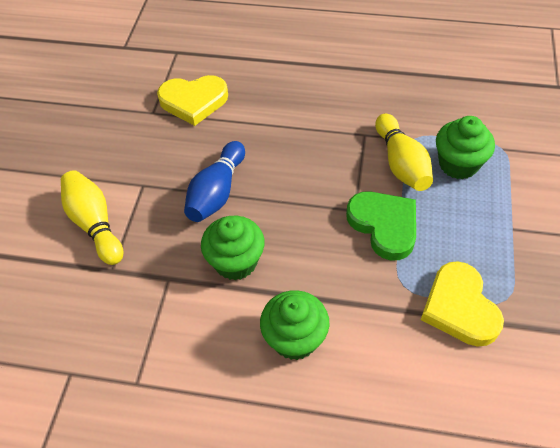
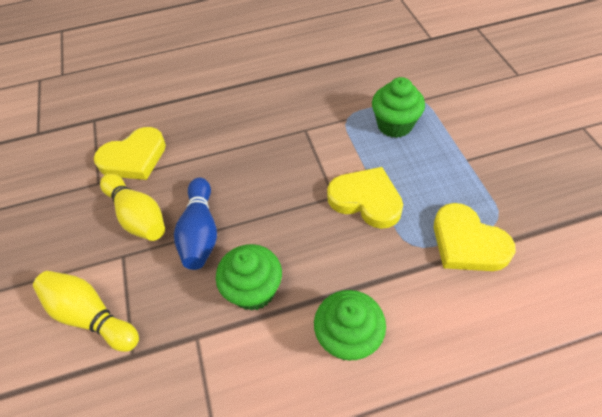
camera: 25 degrees left, 0 degrees up
green heart [346,191,416,261] -> yellow heart [327,167,403,229]
yellow bowling pin [375,114,433,191] -> yellow bowling pin moved to [100,174,165,241]

